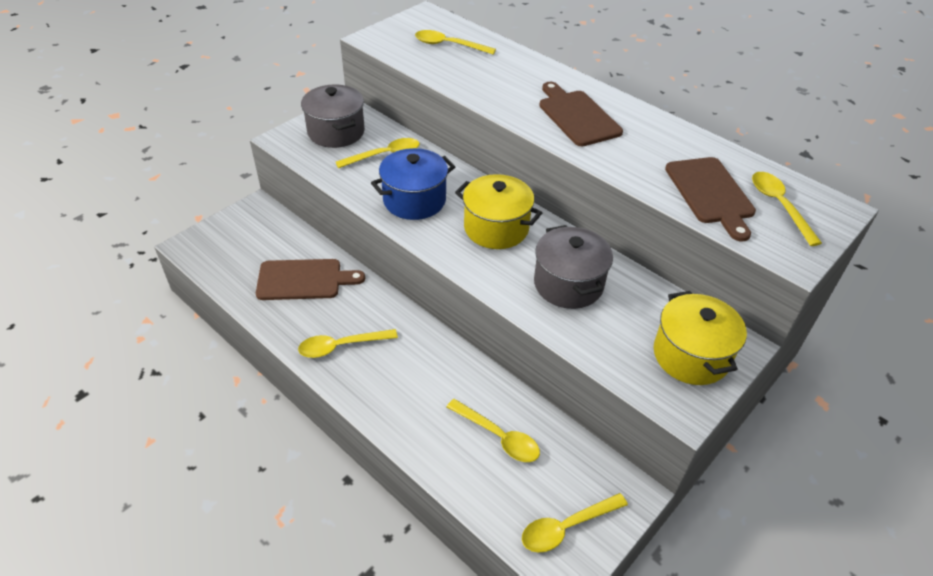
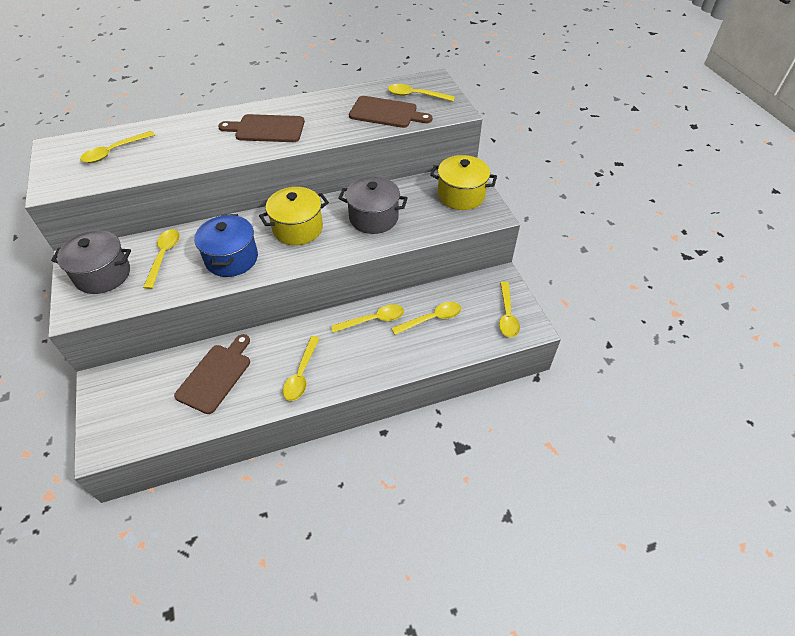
camera: 60 degrees left, 5 degrees up
none -> yellow spoon [331,304,404,333]

